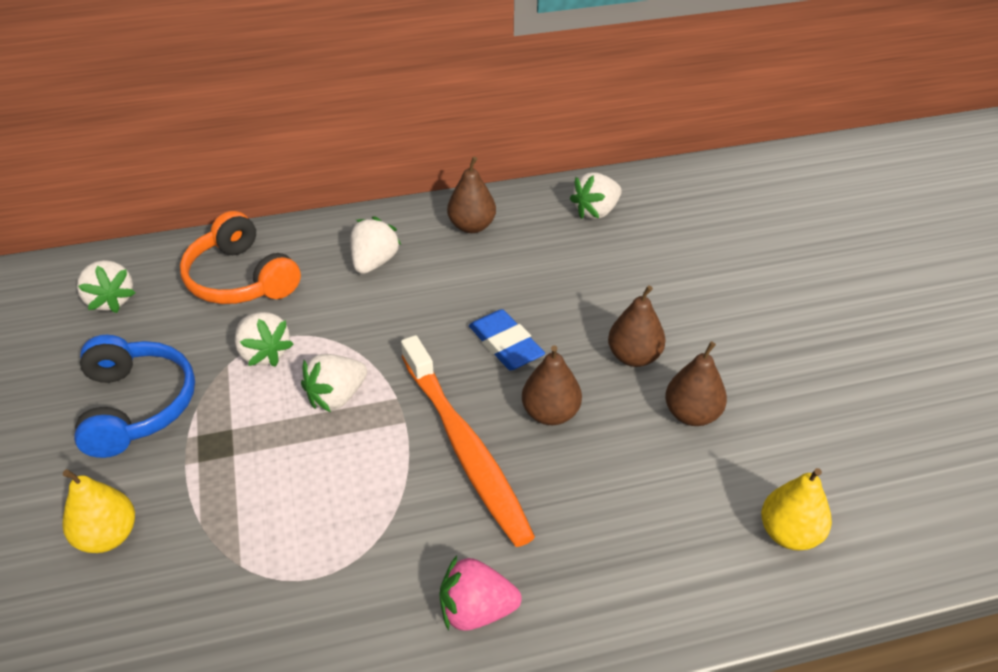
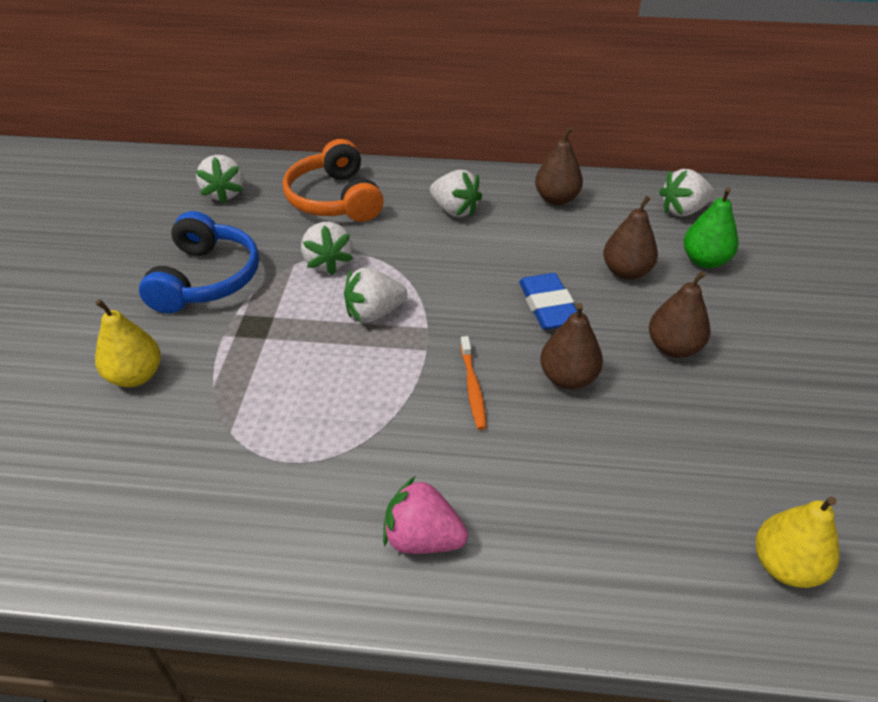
camera: 20 degrees right, 0 degrees up
white strawberry [350,216,401,274] -> white strawberry turned 90 degrees clockwise [430,169,482,217]
orange toothbrush [401,335,535,547] -> orange toothbrush [460,336,487,430], size x0.43
brown pear [665,342,727,426] -> brown pear moved to [603,196,658,280]
none -> green pear [683,187,738,268]

